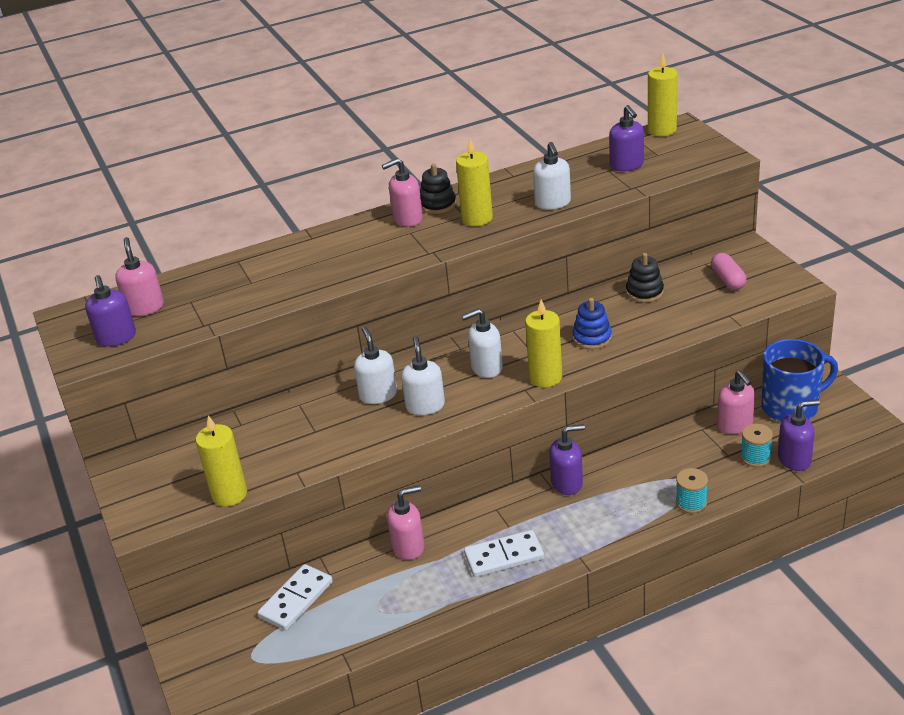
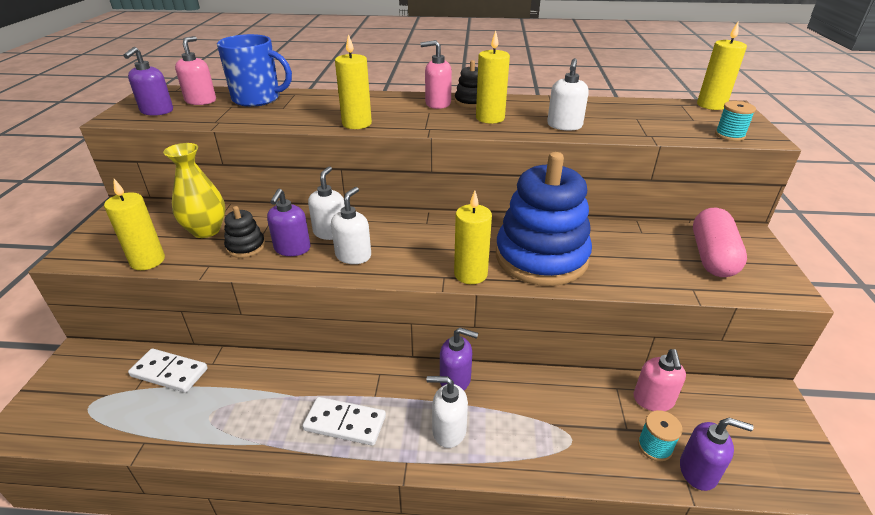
camera: 25 degrees right, 0 degrees up
white domino [258,564,333,631] -> white domino turned 45 degrees clockwise [128,348,208,393]
pink soap dispenser [387,486,425,560] -> none
white soap dispenser [462,309,503,378] -> white soap dispenser moved to [427,376,468,448]
blue stacking toy [572,298,612,349] -> blue stacking toy [496,152,592,286], size x2.36
purple soap dispenser [609,105,644,171] -> purple soap dispenser moved to [267,189,311,256]
black stacking toy [626,253,664,303] -> black stacking toy moved to [224,206,265,258]
turquoise spool [676,468,708,513] -> turquoise spool moved to [715,101,756,141]
pink capsule [711,253,747,290] -> pink capsule [693,208,747,277], size x1.69
blue mug [761,339,838,422] -> blue mug moved to [217,34,292,107]
none -> yellow vase [163,143,225,238]
none -> yellow candle [335,34,372,129]

